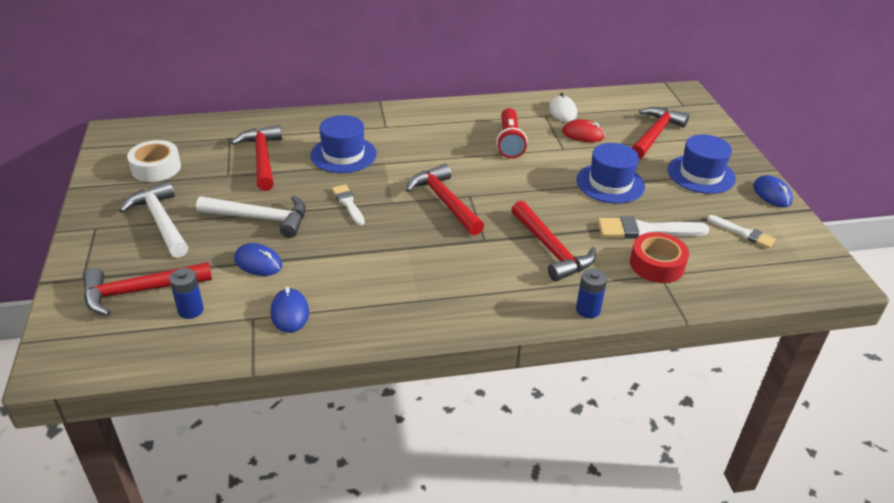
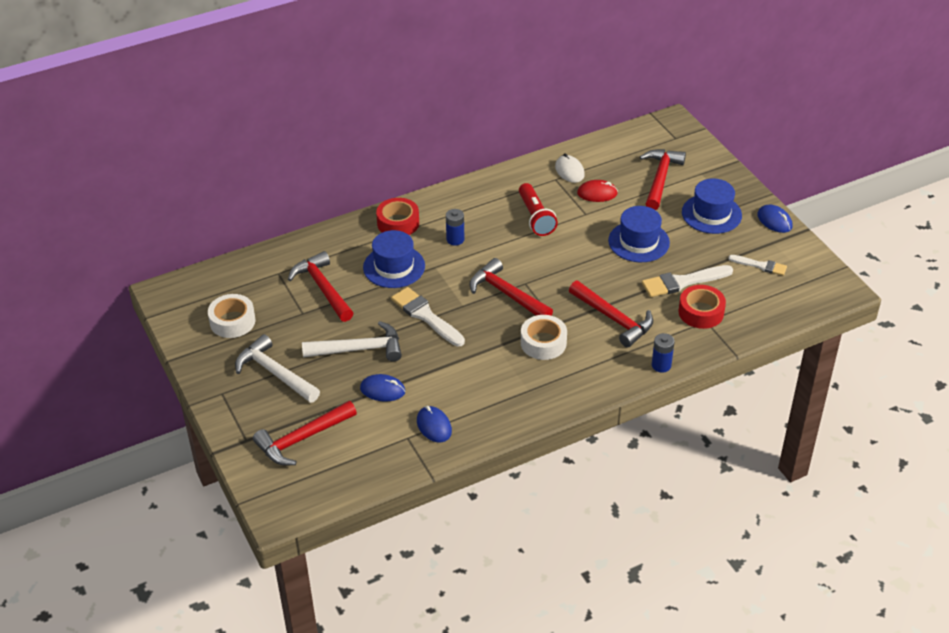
camera: 15 degrees left, 5 degrees up
blue battery [169,268,204,319] -> blue battery moved to [446,209,464,246]
white brush [332,184,365,225] -> white brush [391,287,465,346], size x1.61
none -> red tape [376,198,419,235]
none -> white tape [521,315,567,360]

